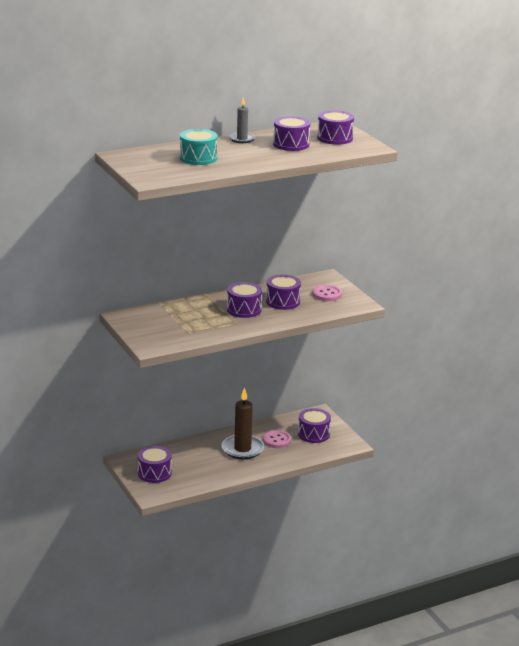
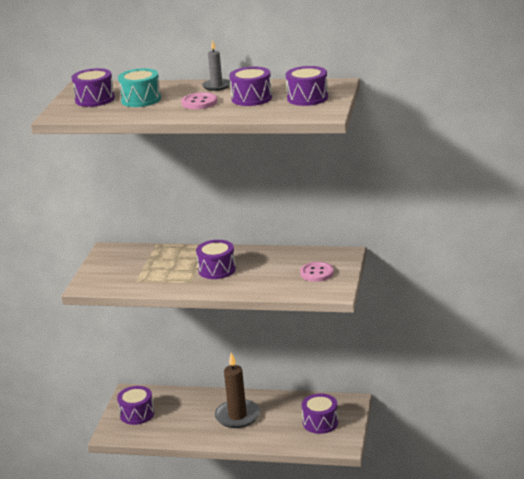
camera: 40 degrees right, 0 degrees up
pink button [263,430,291,448] -> pink button moved to [181,92,217,109]
purple drum [266,275,301,310] -> purple drum moved to [72,68,115,107]

